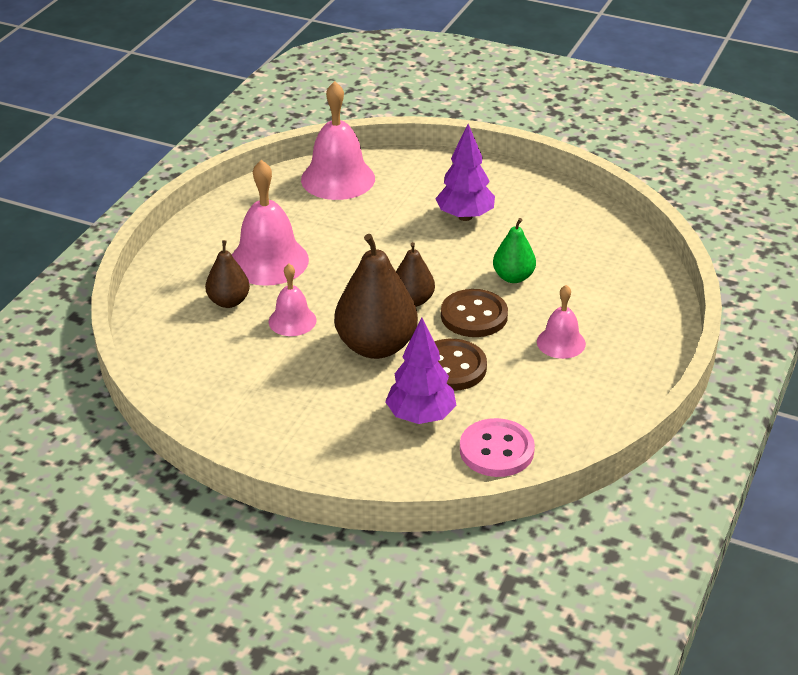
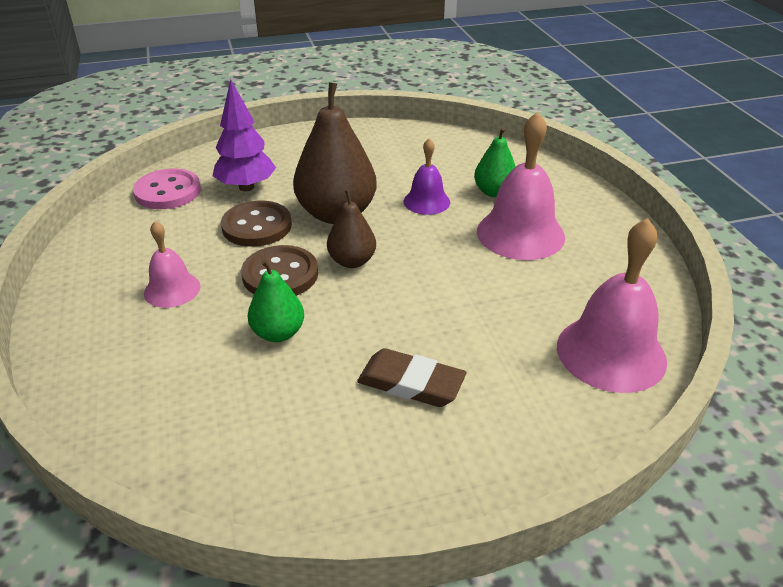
camera: 140 degrees right, 0 degrees up
brown pear [205,240,250,308] -> green pear [474,127,516,197]
pink bell [269,264,317,336] -> purple bell [404,138,450,215]
purple tree [435,124,495,221] -> brown eraser [357,348,466,407]

